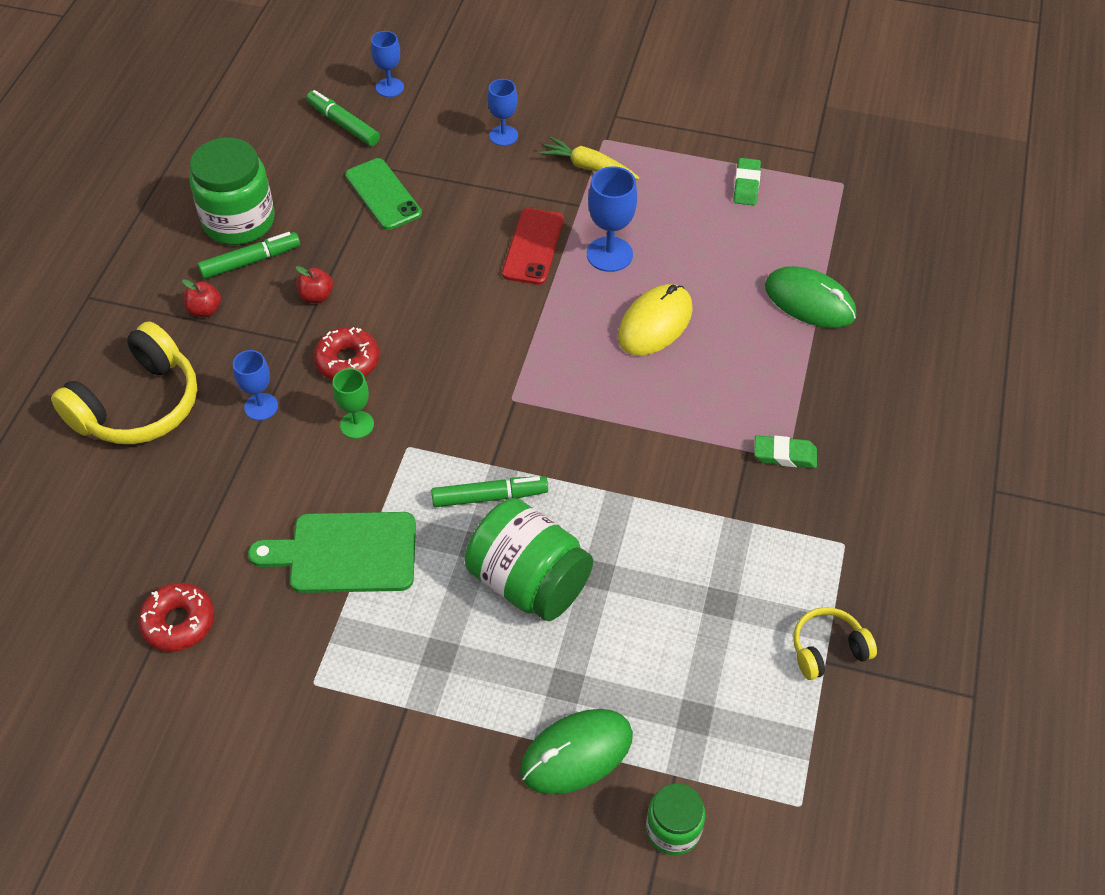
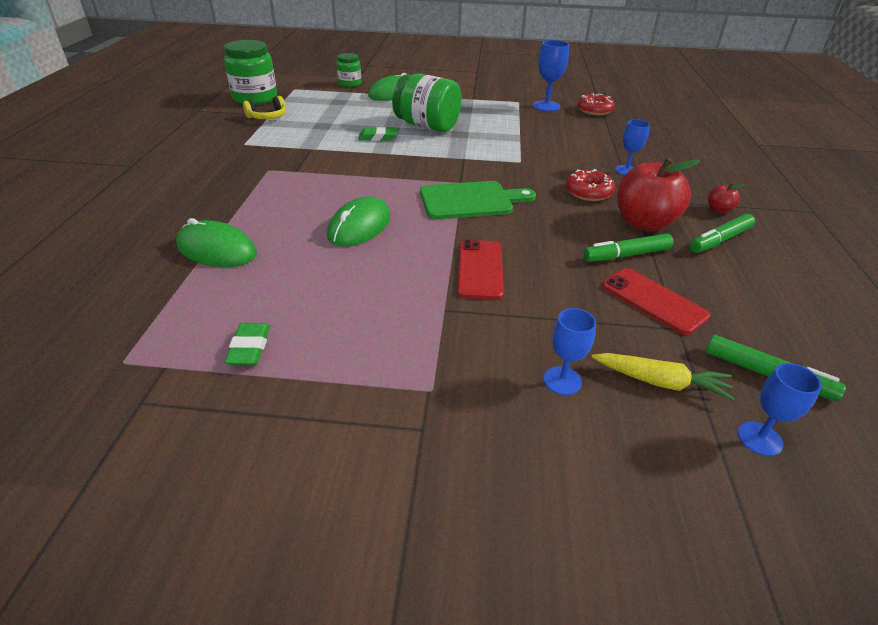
camera: 170 degrees right, 15 degrees down
yellow headphones [51,321,197,444] -> none
green jar [189,137,275,245] -> green jar moved to [224,40,277,105]
green cutting board [248,512,416,593] -> green cutting board moved to [420,181,536,219]
red apple [296,266,333,303] -> red apple [617,157,700,231], size x2.24
green goblet [333,368,374,439] -> none
green phone [345,158,422,230] -> red phone [602,268,710,335]
green marker [431,476,548,507] -> green marker moved to [583,233,673,262]
yellow carrot [539,136,639,179] -> yellow carrot moved to [592,353,735,401]
blue goblet [587,166,637,272] -> blue goblet moved to [533,40,569,111]
yellow mouse [618,284,693,356] -> green mouse [327,196,391,247]
green eraser [754,435,817,468] -> green eraser moved to [358,127,397,141]

